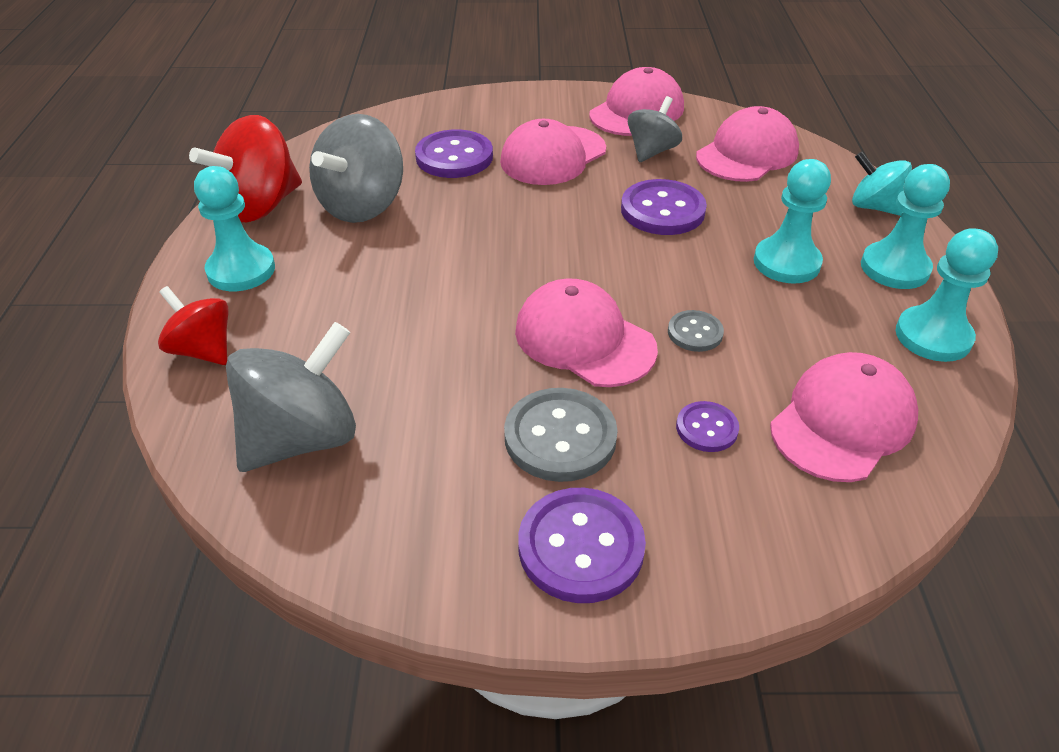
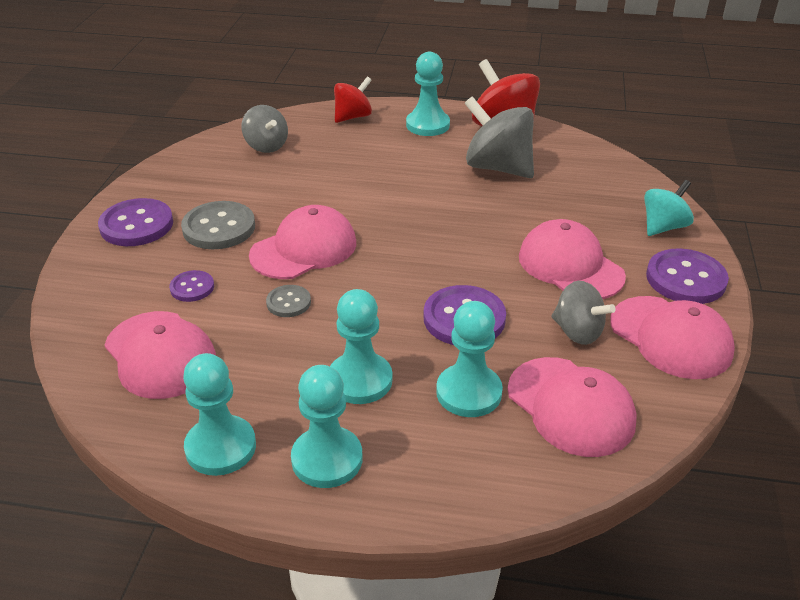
camera: 100 degrees right, 5 degrees down
grey spinning top [226,322,356,472] -> grey spinning top [241,105,288,153], size x0.61
purple button [415,130,493,178] -> purple button moved to [646,248,729,304]
turquoise spinning top [852,152,912,216] -> turquoise spinning top moved to [644,180,694,236]
none -> turquoise pawn [436,301,503,417]

